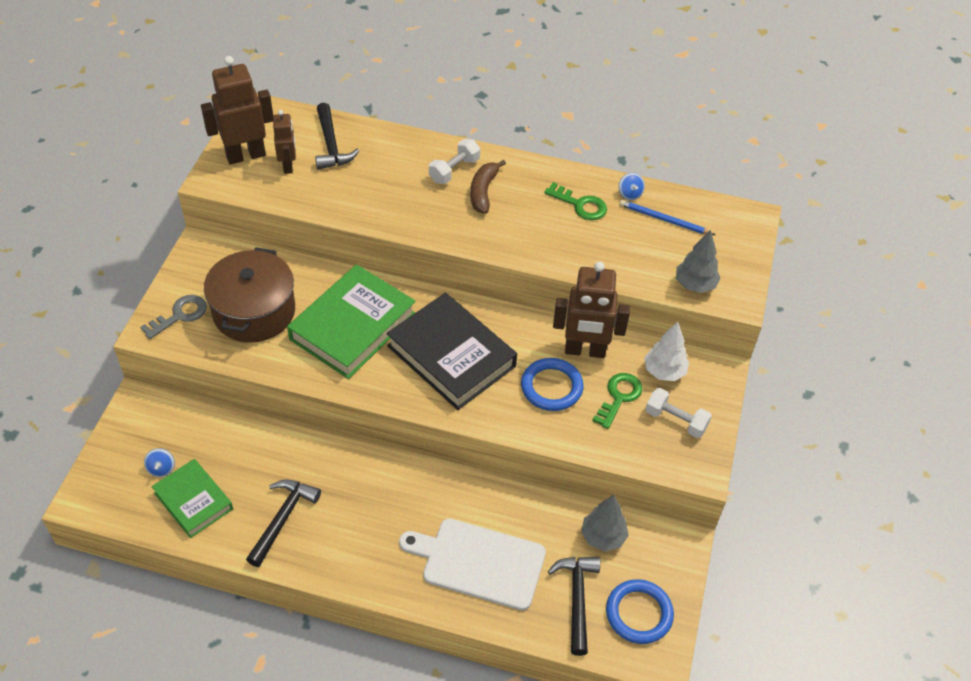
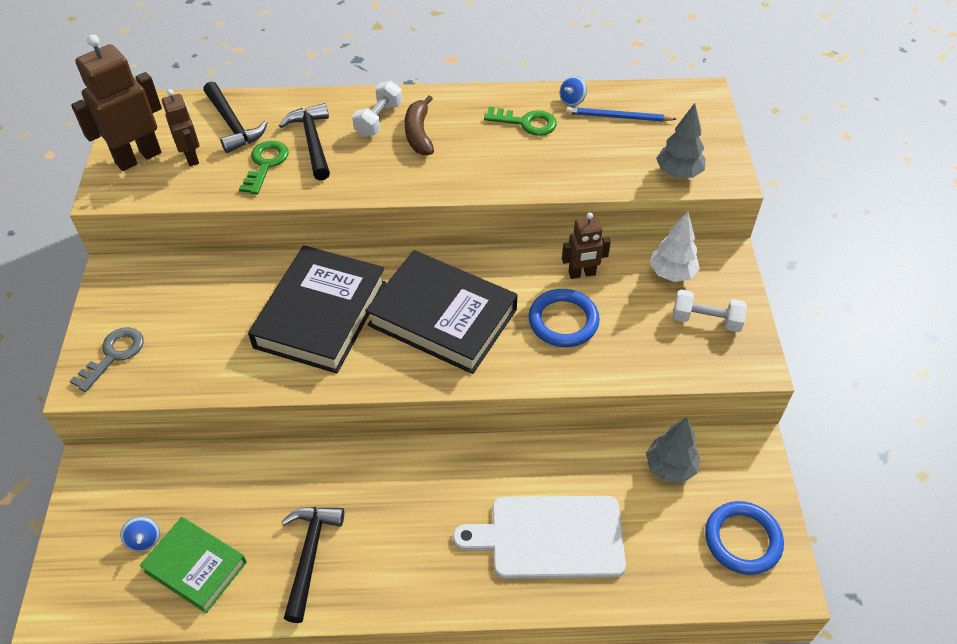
camera: 15 degrees left, 0 degrees up
brown pot [204,247,295,343] -> none
green book [287,264,416,379] -> black book [248,245,386,374]
black hammer [548,557,600,656] -> black hammer moved to [279,103,330,180]
brown robot [553,261,630,358] -> brown robot [562,213,611,279], size x0.58
green key [592,373,642,429] -> green key moved to [239,141,289,195]
blue spinning top [619,173,645,200] -> blue spinning top turned 75 degrees clockwise [560,76,587,107]

